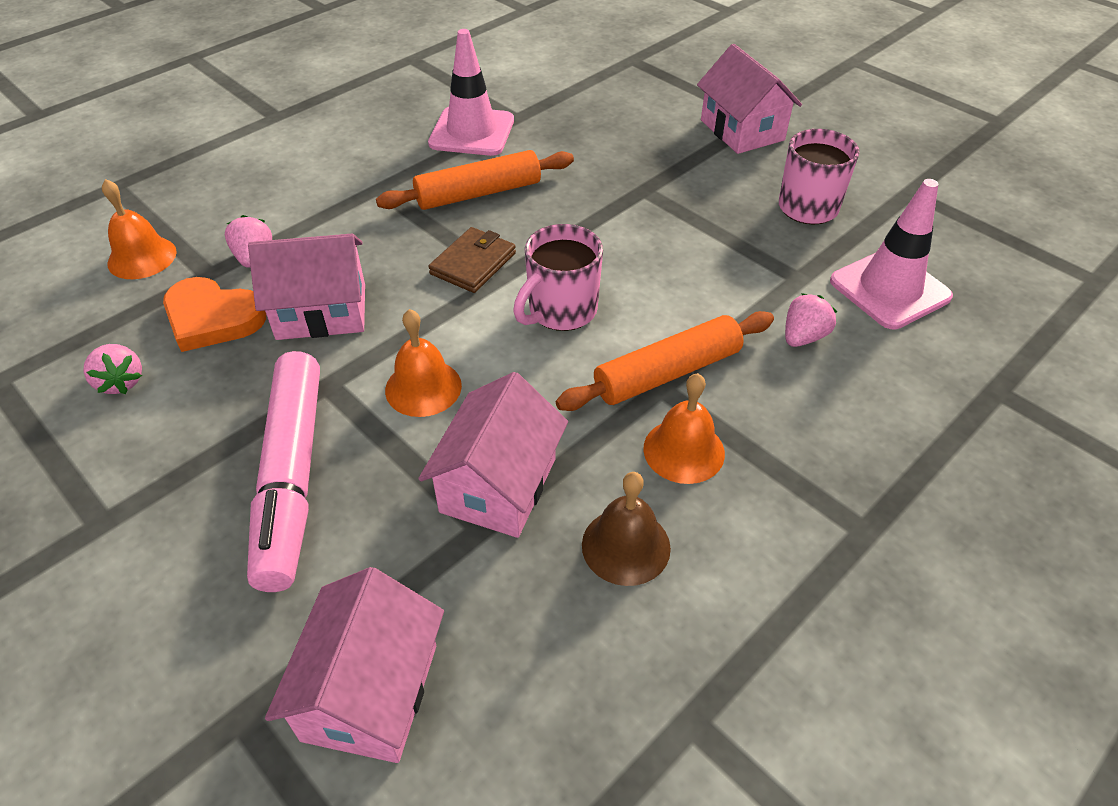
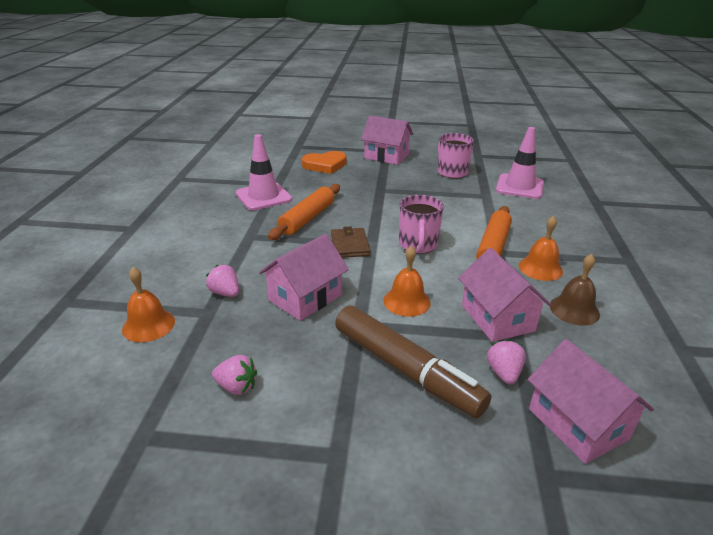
camera: 40 degrees left, 15 degrees down
orange heart [163,277,266,352] -> orange heart moved to [302,151,346,174]
pink marker [247,351,320,592] -> brown marker [335,306,491,418]
pink strawberry [785,293,837,347] -> pink strawberry moved to [487,340,526,384]

